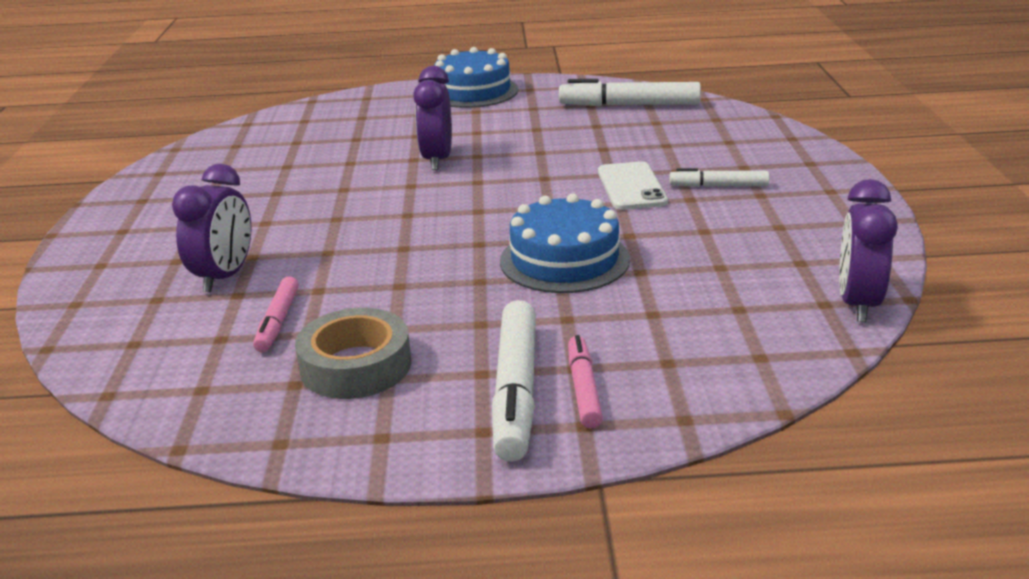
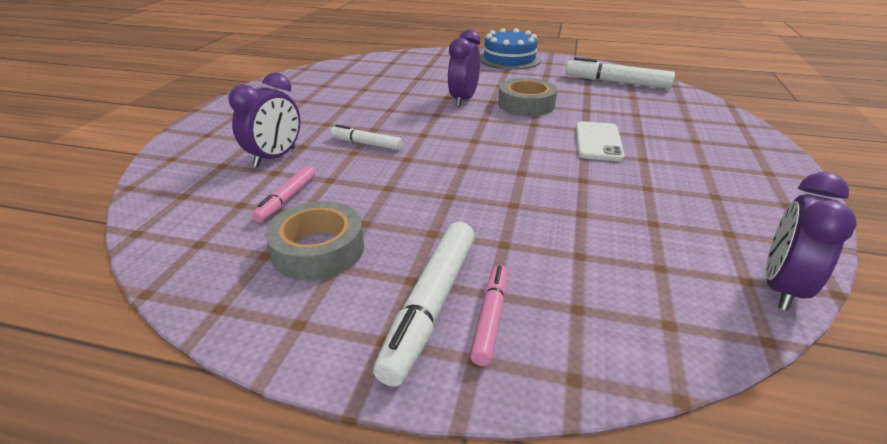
camera: 15 degrees right, 5 degrees up
blue cake [500,194,630,293] -> none
white marker [669,168,769,187] -> white marker moved to [330,125,402,150]
none -> grey tape [498,78,557,116]

